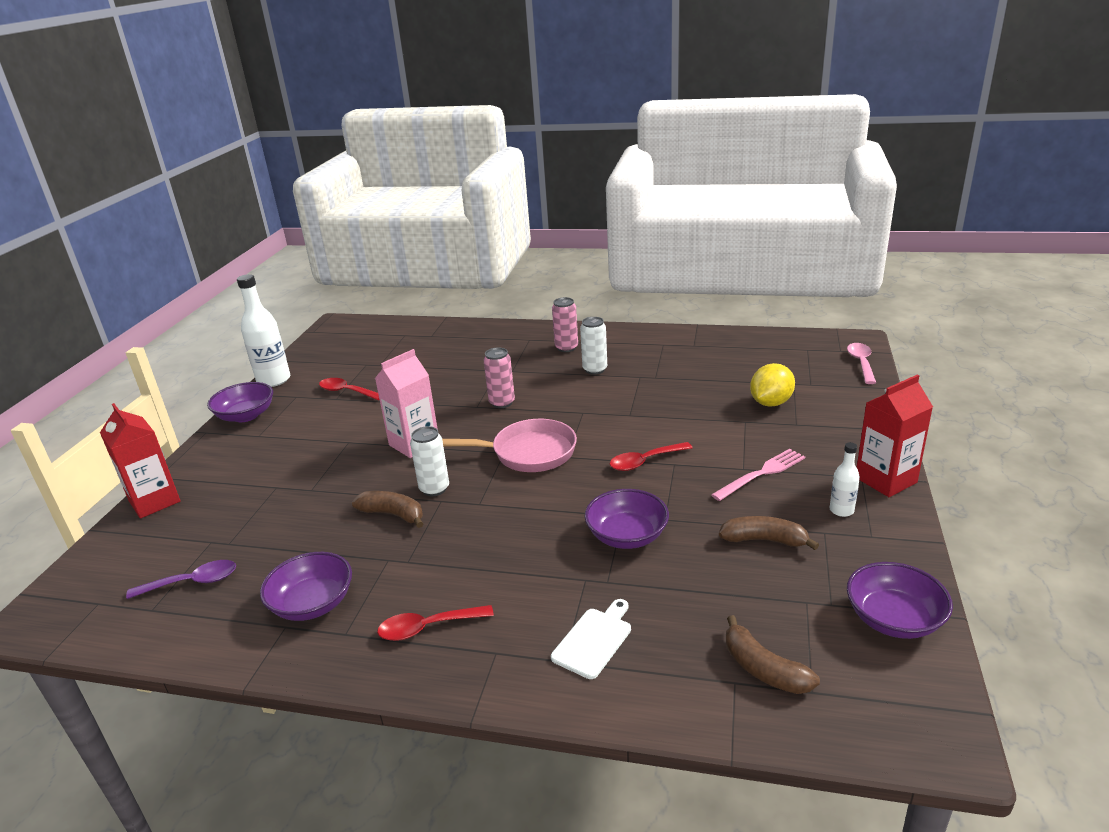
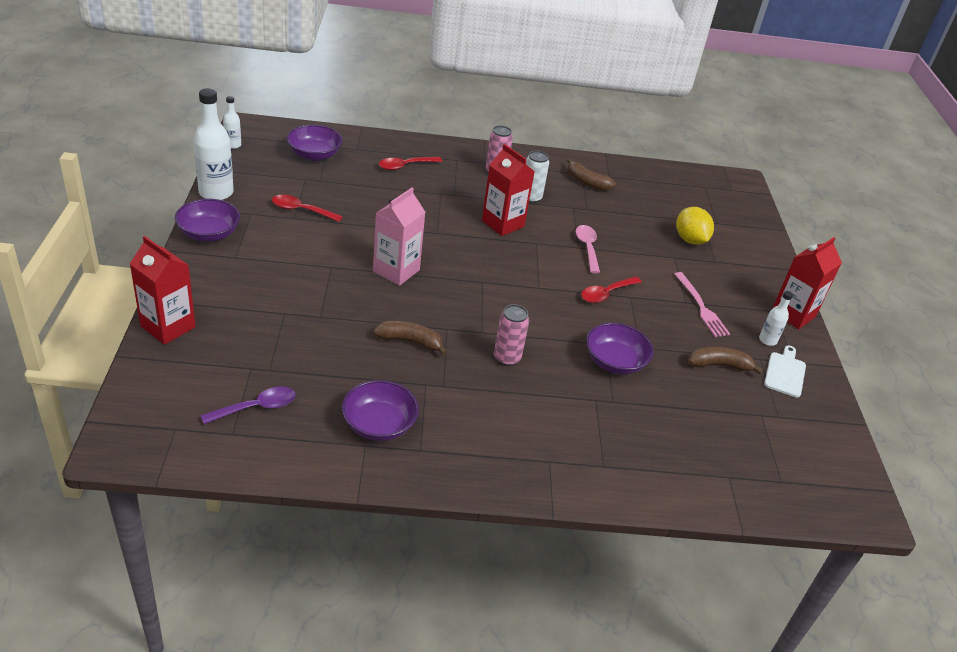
camera: 20 degrees left, 10 degrees up
red spoon [377,605,494,641] -> red spoon moved to [379,157,442,170]
white can [410,426,449,496] -> none
pink pan [442,419,577,472] -> none
pink can [484,347,515,408] -> pink can moved to [494,304,529,366]
white cutting board [551,599,631,679] -> white cutting board moved to [764,346,806,397]
pink fork [711,449,805,501] -> pink fork turned 120 degrees clockwise [674,272,730,337]
brown banana [726,615,820,694] -> brown banana moved to [567,159,616,191]
yellow lemon [750,363,795,407] -> yellow lemon turned 45 degrees counterclockwise [676,207,714,245]
pink spoon [847,343,876,384] -> pink spoon moved to [576,225,600,274]
purple bowl [847,562,953,639] -> purple bowl moved to [287,125,343,161]
none -> white bottle [223,96,241,149]
none -> red carton [482,144,535,236]

